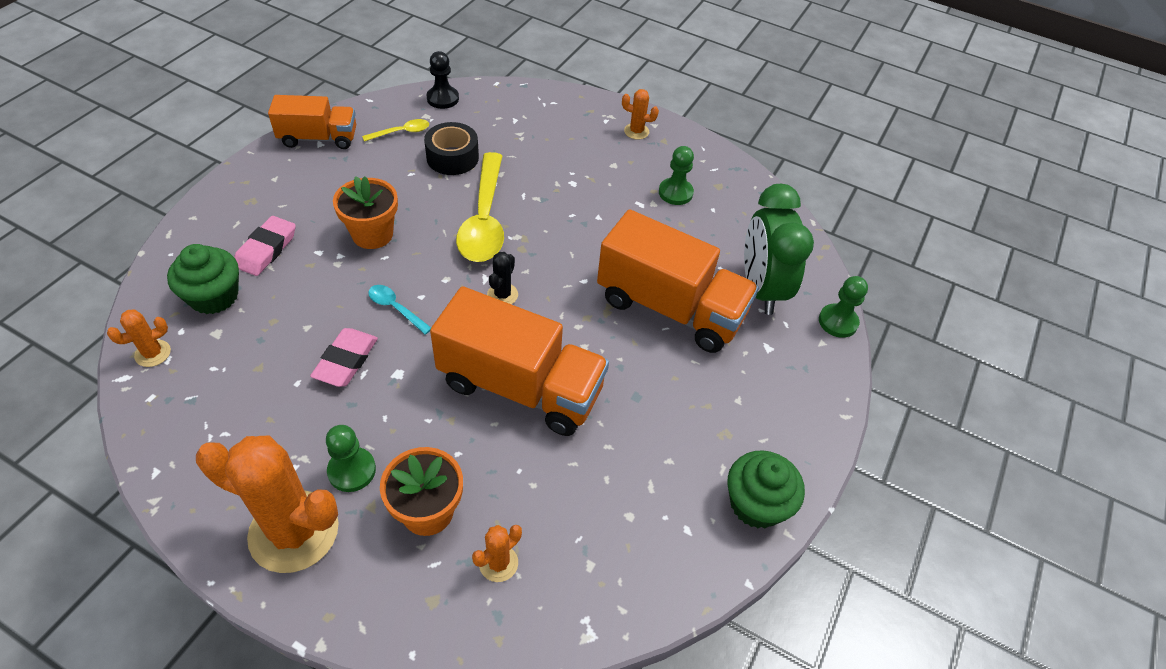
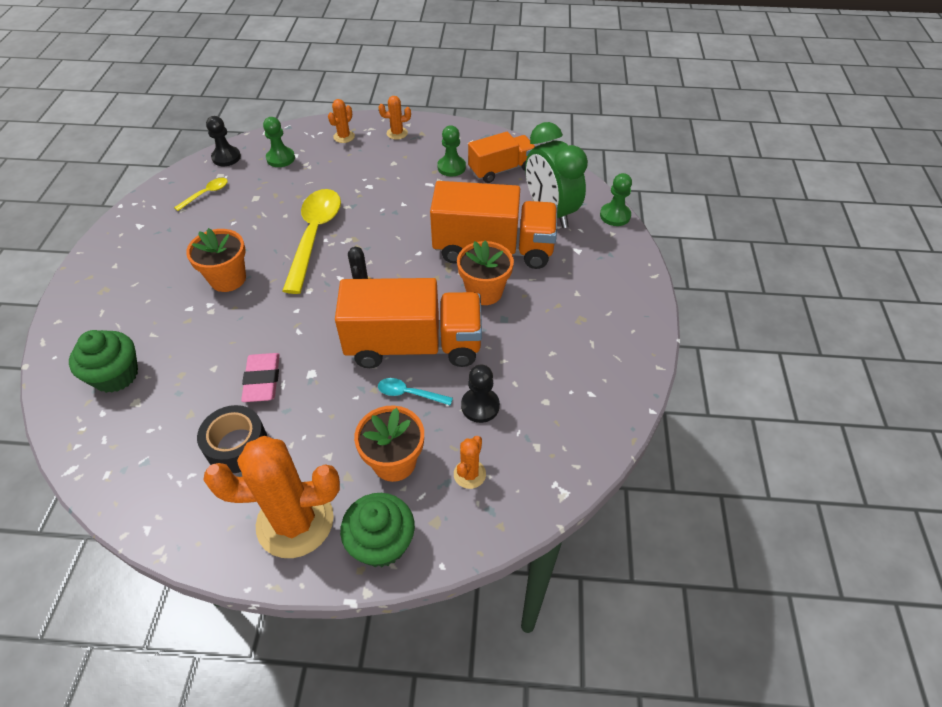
camera: 20 degrees left, 0 degrees up
orange cactus [107,309,171,367] -> orange cactus moved to [328,99,355,143]
pink eraser [234,216,296,276] -> none
orange truck [268,95,356,149] -> orange truck moved to [468,132,535,183]
green pawn [326,425,376,492] -> green pawn moved to [263,117,295,167]
turquoise spoon [368,285,431,335] -> turquoise spoon moved to [378,378,453,406]
black tape [424,122,479,175] -> black tape moved to [197,405,267,473]
yellow spoon [456,152,504,262] -> yellow spoon turned 150 degrees counterclockwise [282,189,341,294]
green cupcake [727,450,805,528] -> green cupcake moved to [340,493,415,567]
none -> orange flower pot [457,241,514,305]
none -> black pawn [461,365,500,423]

